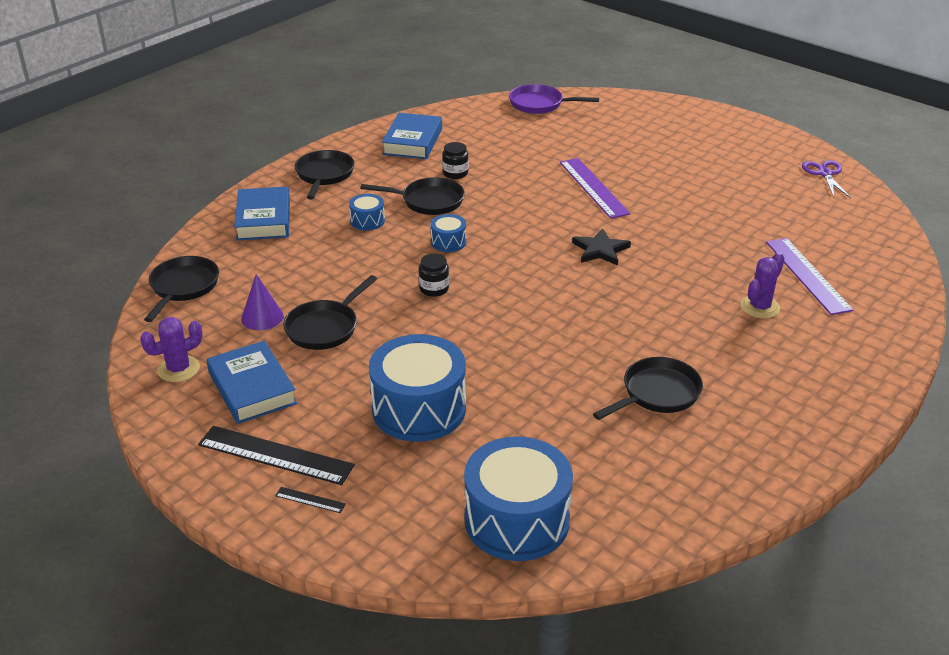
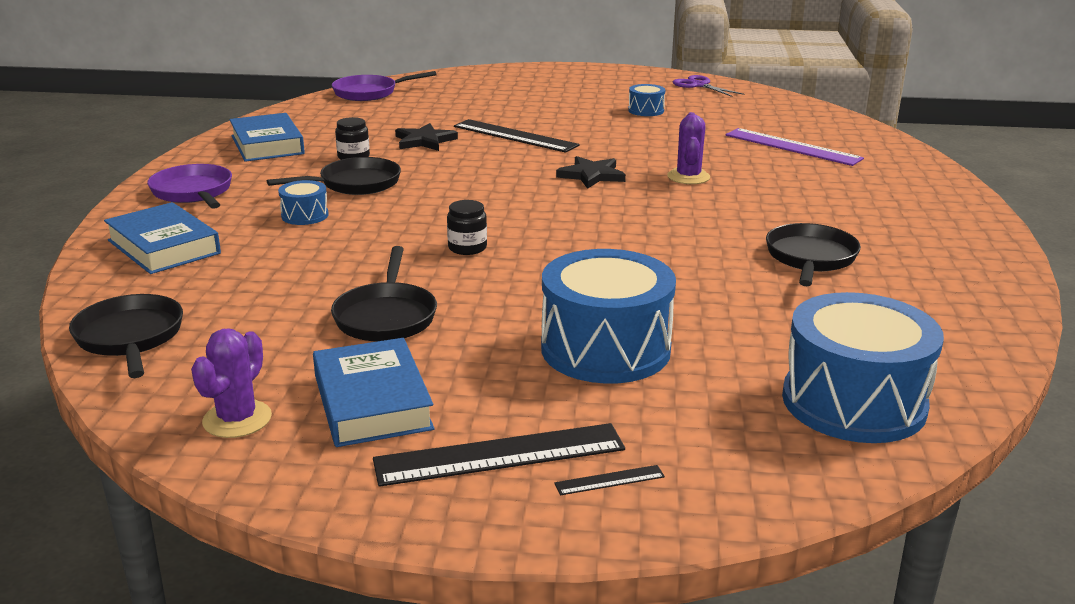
camera: 35 degrees left, 10 degrees down
blue book [207,341,297,424] -> blue book turned 45 degrees clockwise [313,338,435,447]
purple cone [241,274,284,330] -> none
black pan [295,150,355,200] -> purple pan [147,164,232,209]
blue drum [430,214,466,252] -> blue drum moved to [628,84,665,116]
purple ruler [560,158,631,219] -> black ruler [454,119,579,153]
purple cactus [741,252,785,319] -> purple cactus moved to [667,112,710,184]
none -> black star [395,123,458,151]

